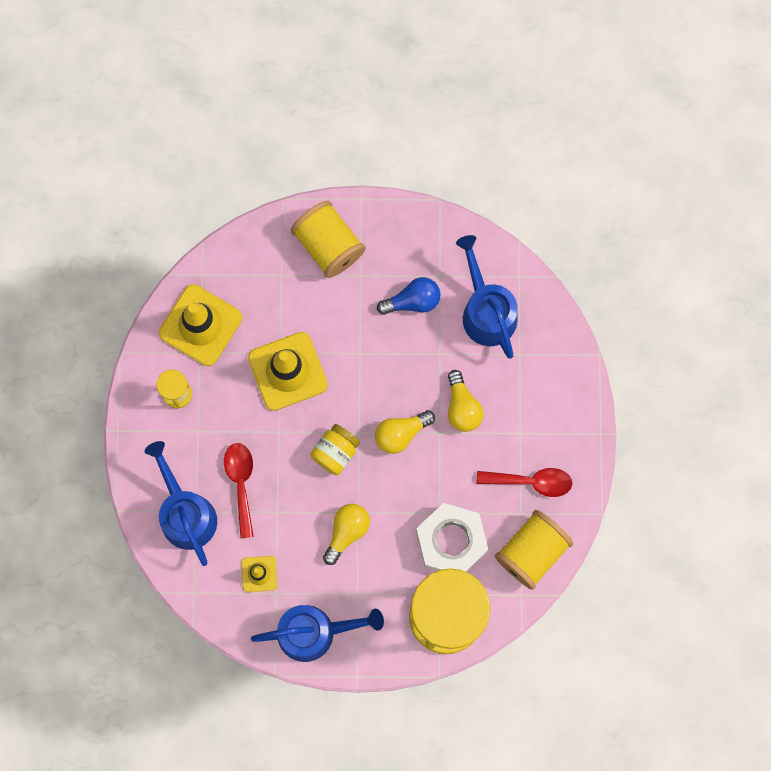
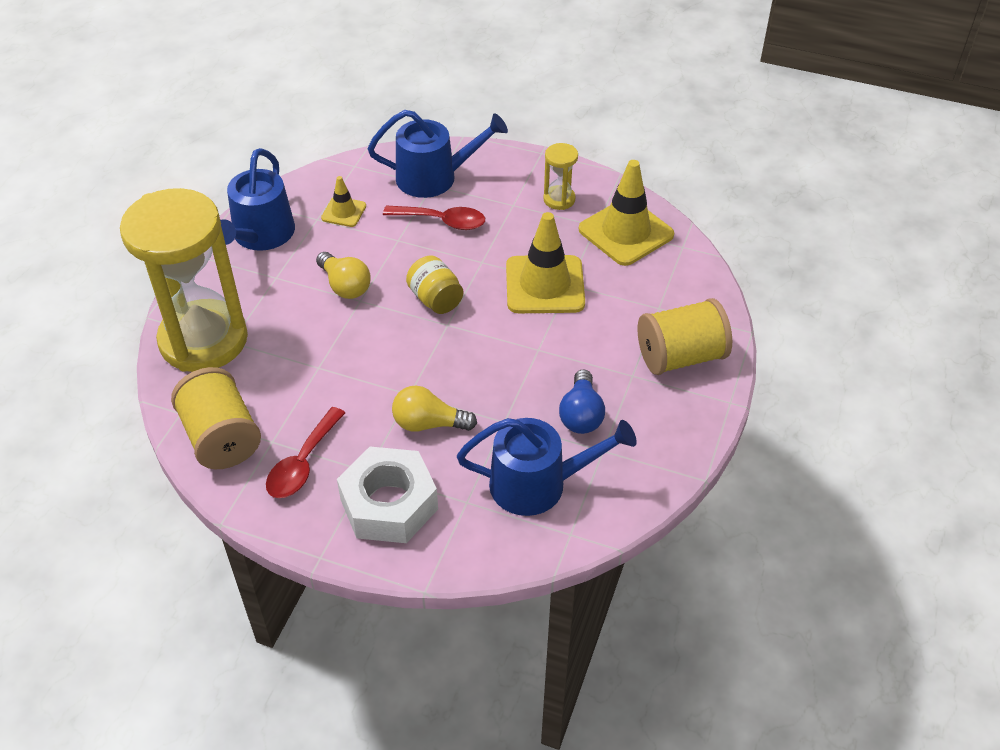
camera: 110 degrees right, 30 degrees down
yellow light bulb [375,410,435,454] -> none
white nut [416,503,488,572] -> white nut moved to [337,447,438,543]

